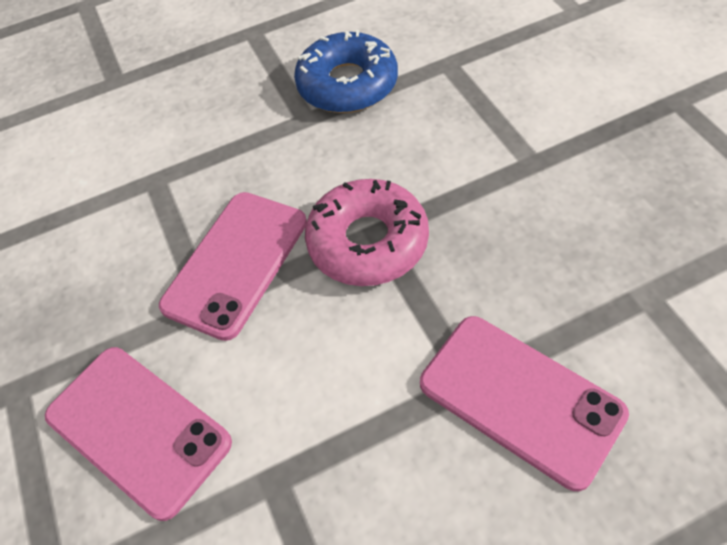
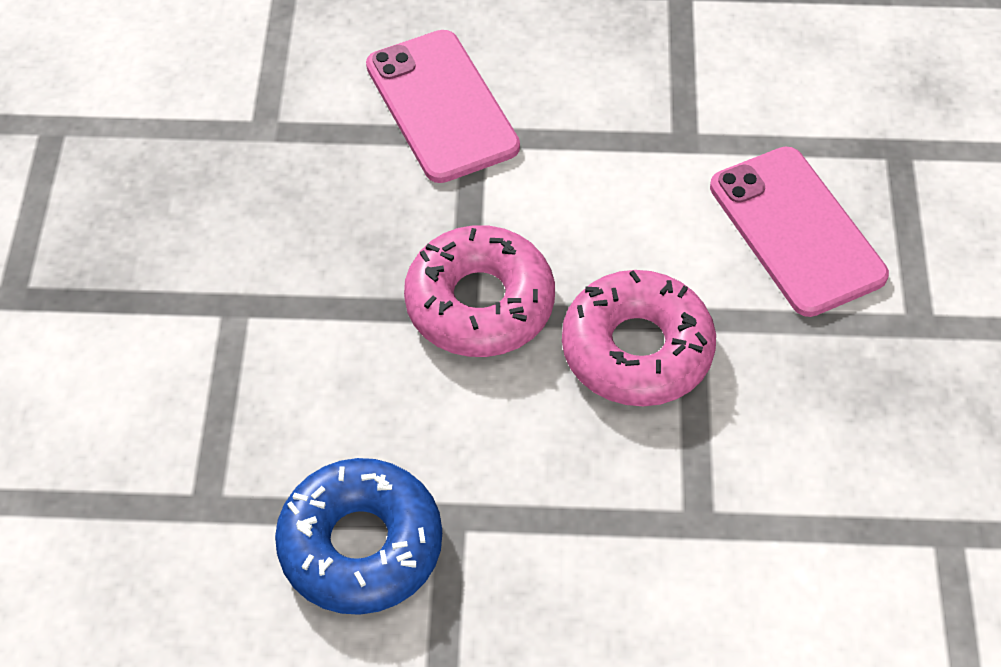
camera: 160 degrees left, 0 degrees up
pink phone [159,192,307,341] -> pink donut [562,270,716,406]

